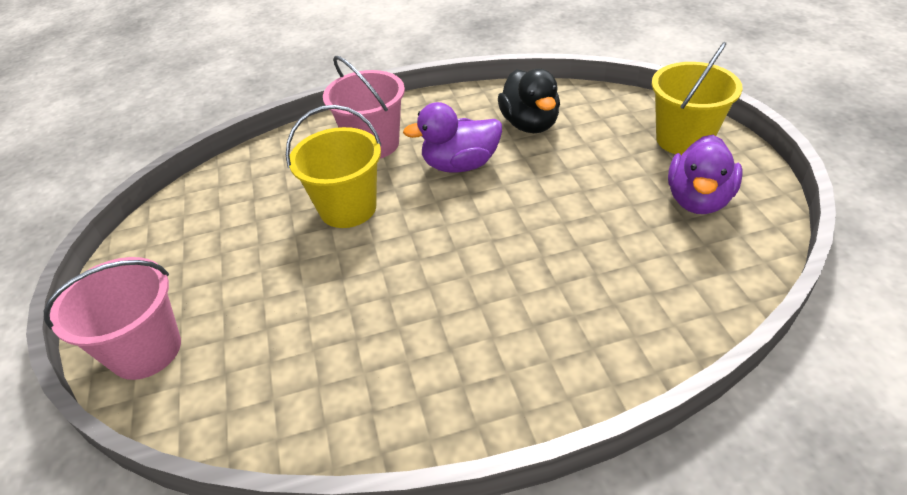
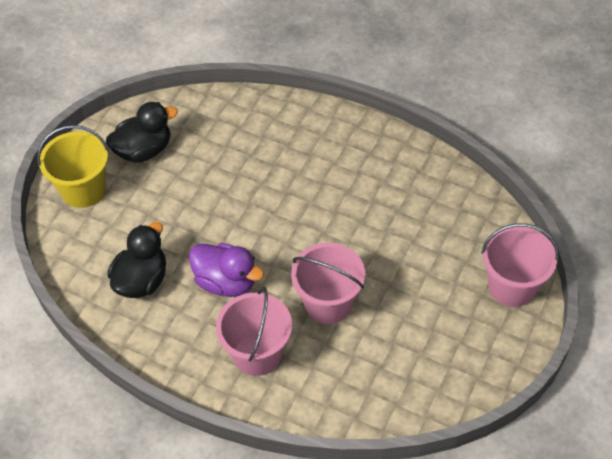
camera: 140 degrees left, 10 degrees up
yellow bucket [286,105,381,228] -> pink bucket [291,243,365,324]
purple duck [668,135,742,214] -> black duck [106,102,178,162]

